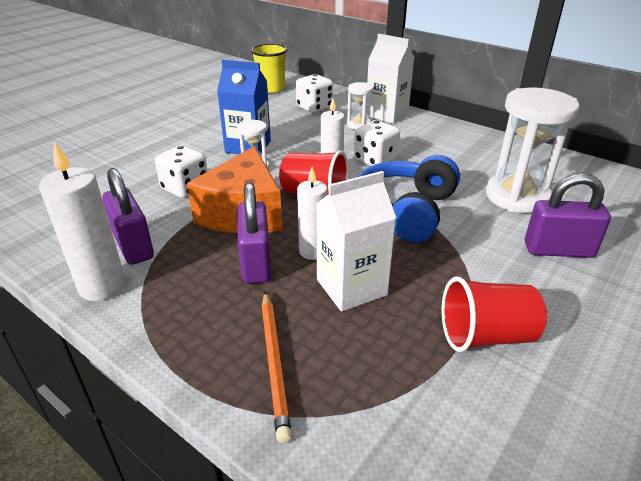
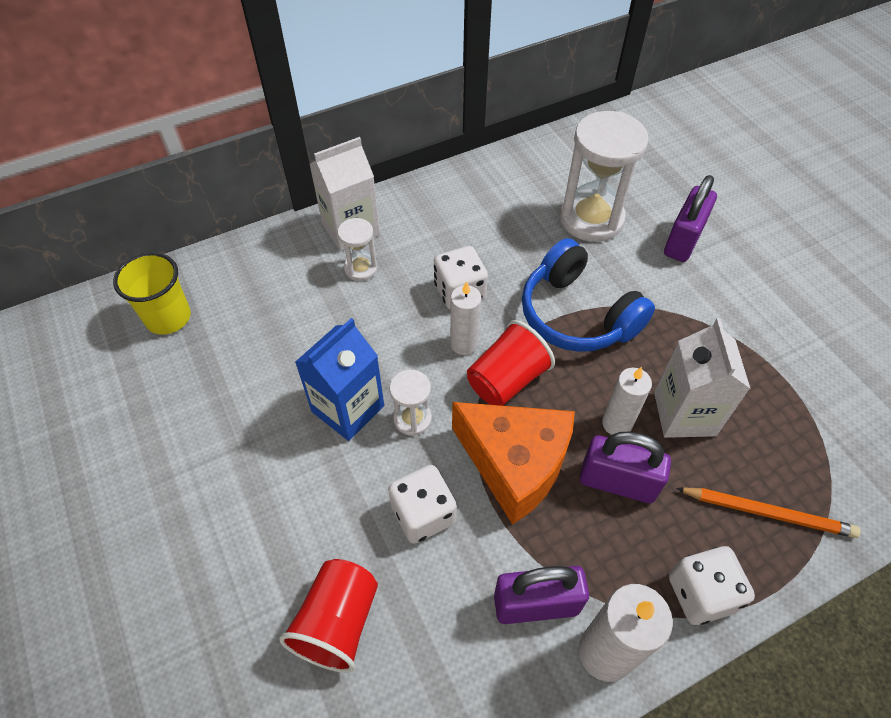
camera: 65 degrees left, 20 degrees up
white dice [296,74,333,113] -> white dice moved to [669,546,755,625]
red cup [442,277,547,352] -> red cup moved to [279,559,378,673]

